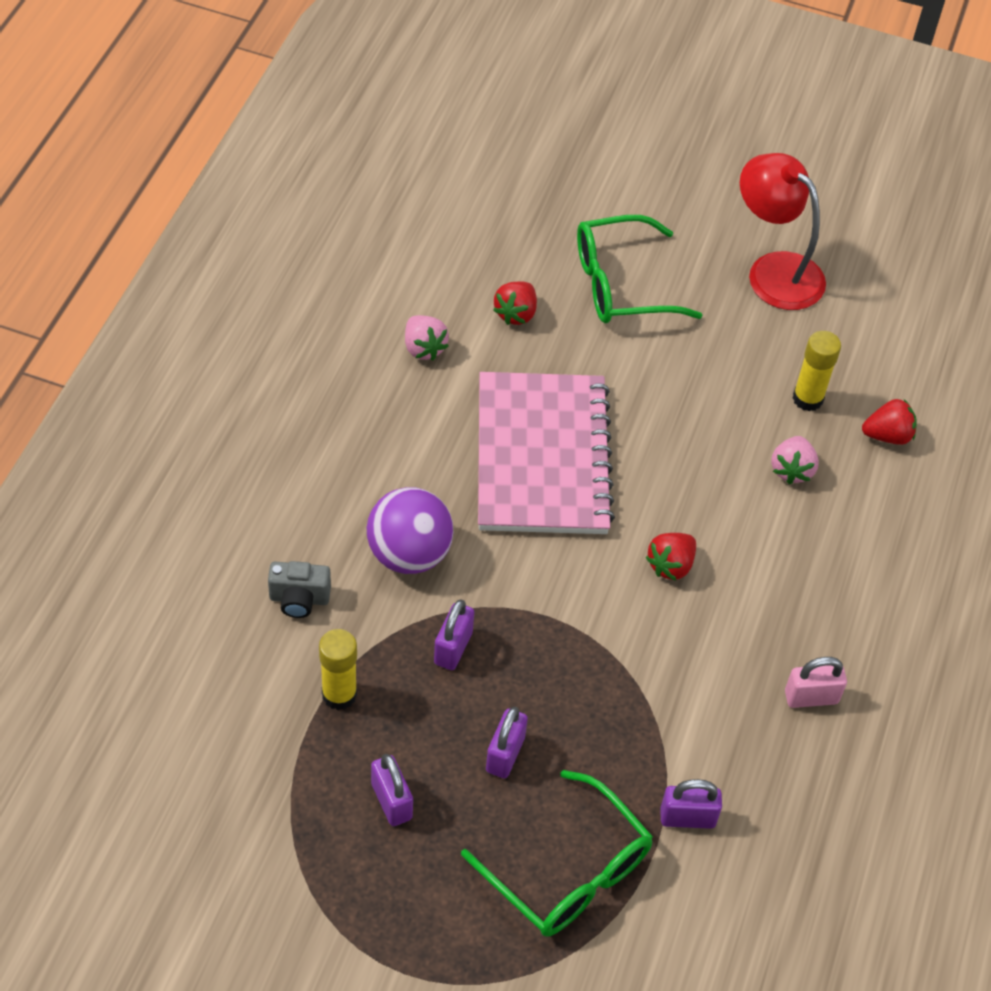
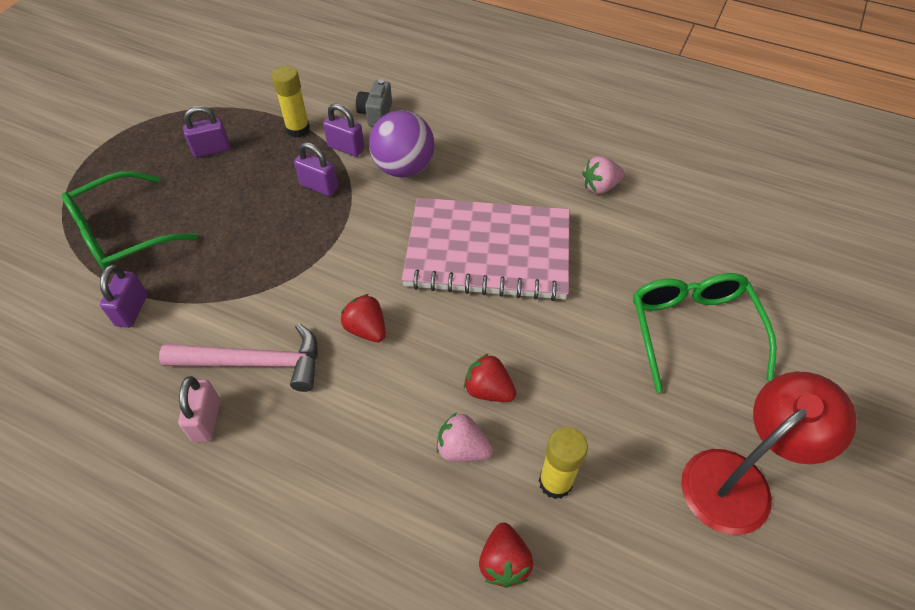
camera: 100 degrees right, 0 degrees up
purple padlock [486,707,528,778] -> purple padlock moved to [323,103,365,157]
red strawberry [493,281,537,325] -> red strawberry moved to [464,353,517,402]
none -> pink hammer [159,323,318,392]

